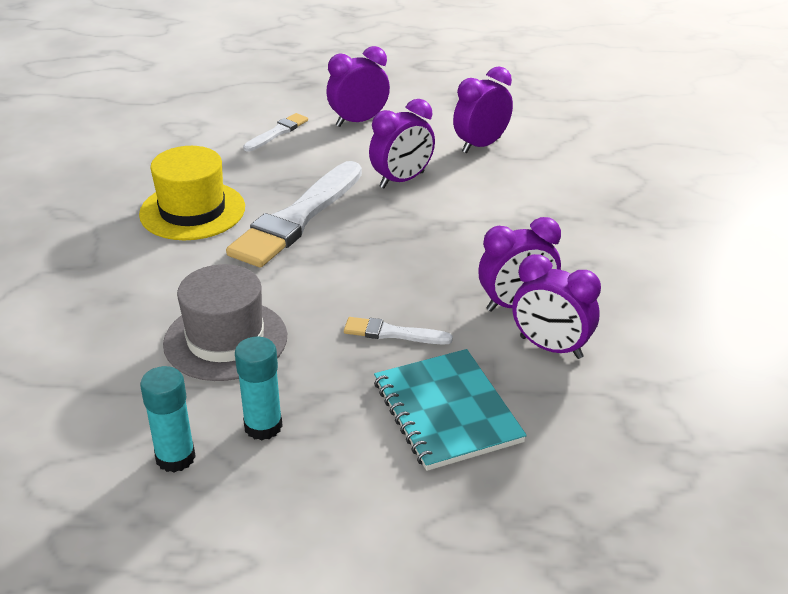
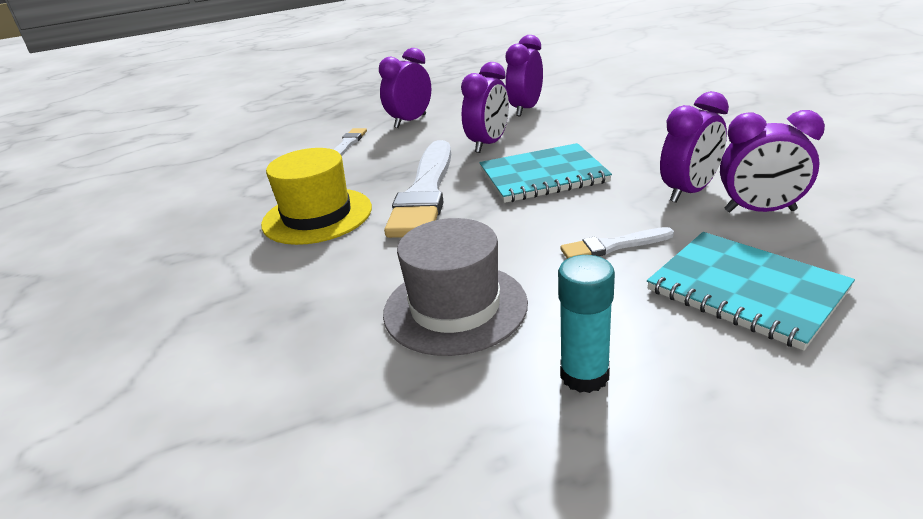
camera: 20 degrees left, 5 degrees down
turquoise glue stick [140,366,196,472] -> none
none -> turquoise notebook [479,143,612,203]

